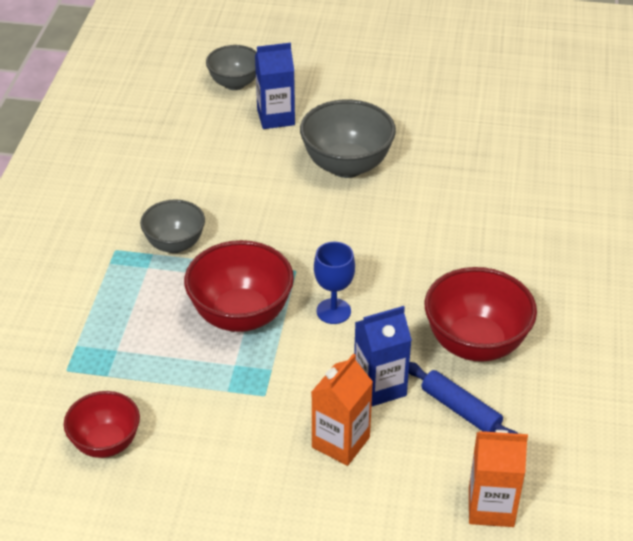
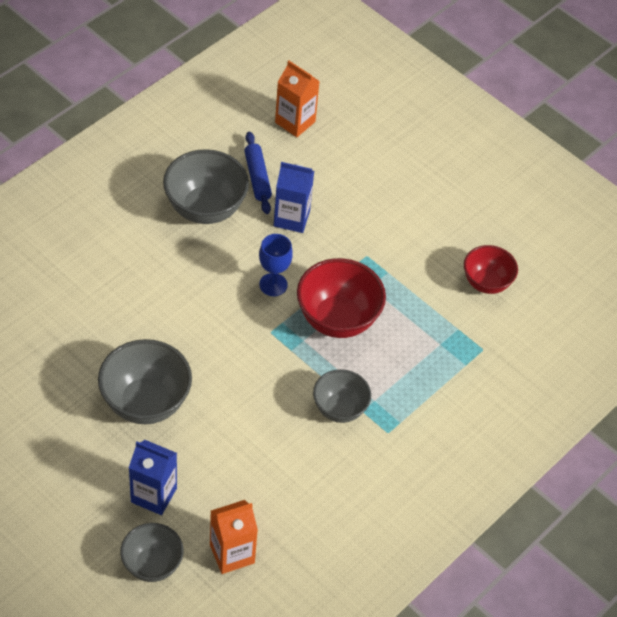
camera: 150 degrees left, 10 degrees up
orange carton [312,353,373,466] -> orange carton moved to [210,500,258,574]
red bowl [425,267,537,362] -> grey bowl [163,149,249,224]

